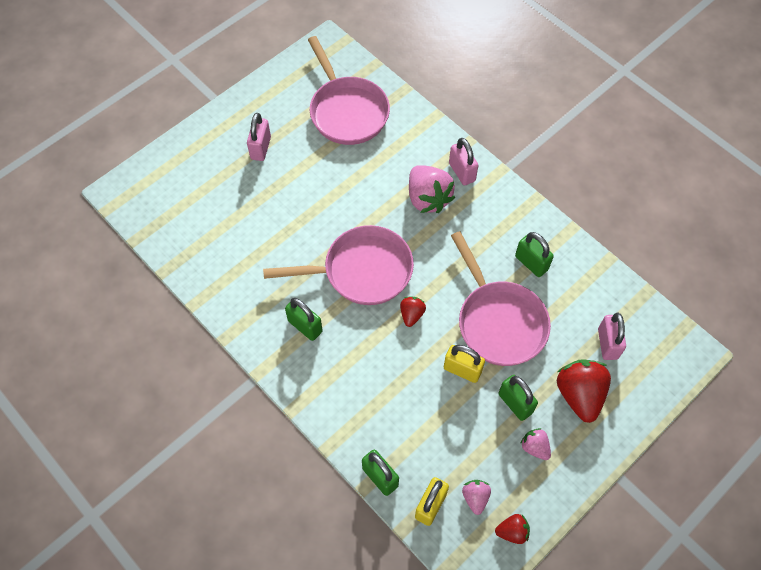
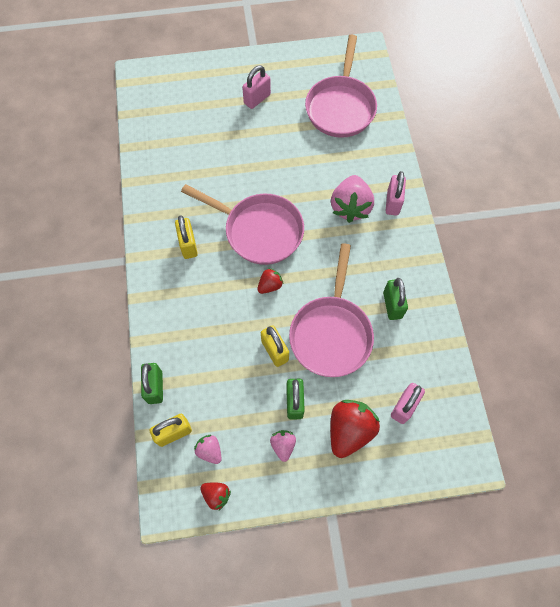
camera: 35 degrees right, 5 degrees up
green padlock [285,298,323,341] -> yellow padlock [175,215,198,259]
pink strawberry [462,480,491,515] -> pink strawberry turned 75 degrees counterclockwise [194,435,222,464]

